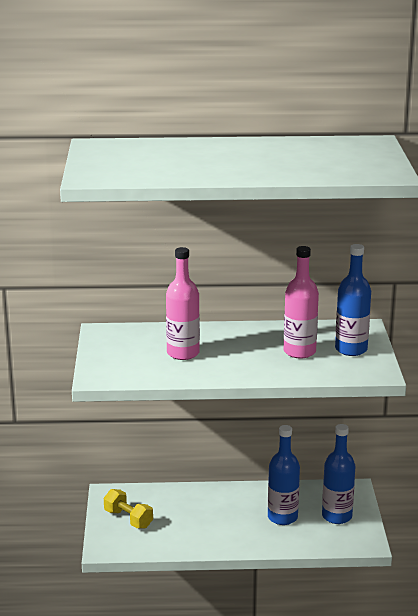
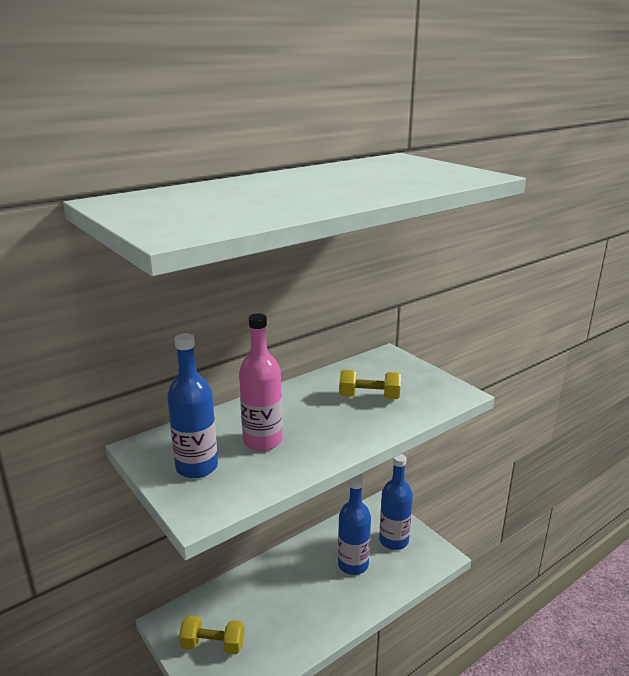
camera: 35 degrees left, 0 degrees up
pink bottle [284,246,319,358] -> yellow dumbbell [339,370,401,399]
blue bottle [335,244,371,356] -> blue bottle moved to [167,333,218,478]

